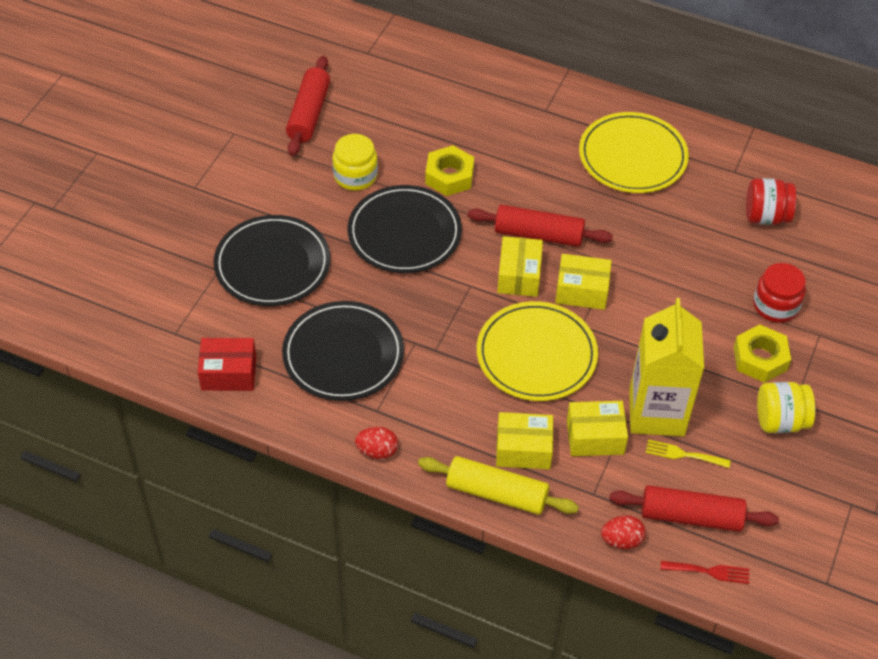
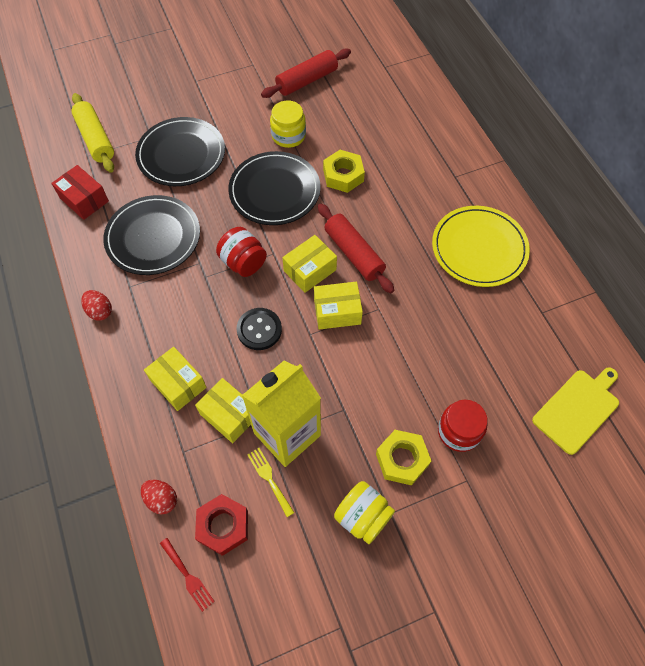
camera: 45 degrees right, 10 degrees up
yellow rolling pin [418,456,579,515] -> yellow rolling pin moved to [71,93,114,173]
yellow plate [477,301,598,401] -> black button [236,308,282,350]
yellow box [555,254,612,310] -> yellow box turned 60 degrees counterclockwise [314,282,363,330]
red rolling pin [610,485,779,532] -> red nut [195,494,248,556]
red jar [746,178,796,225] -> red jar moved to [216,227,267,277]
none -> yellow cutting board [532,367,619,455]

